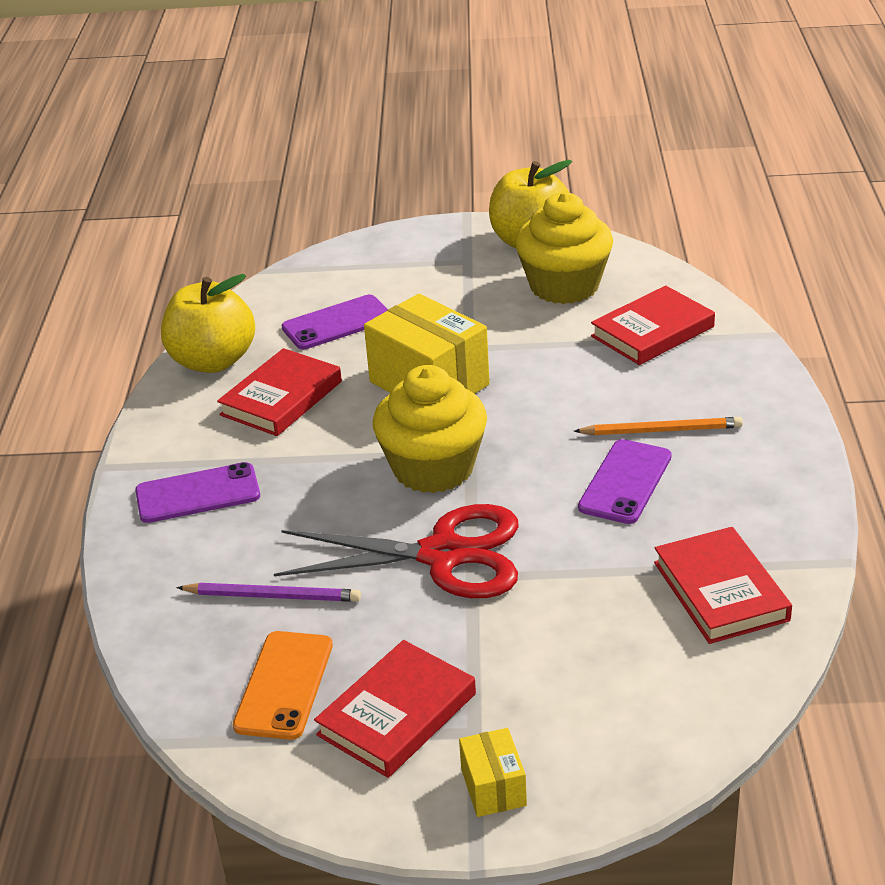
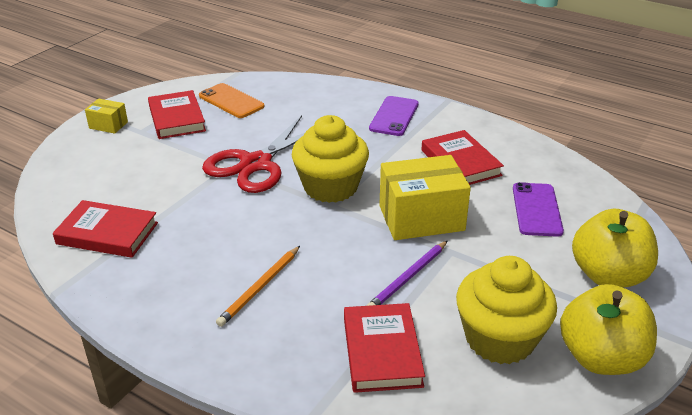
camera: 120 degrees right, 0 degrees up
yellow apple [161,274,255,373] -> yellow apple moved to [572,209,658,288]
purple pencil [177,583,361,602] -> purple pencil moved to [367,240,448,306]
purple phone [578,439,672,524] -> none

